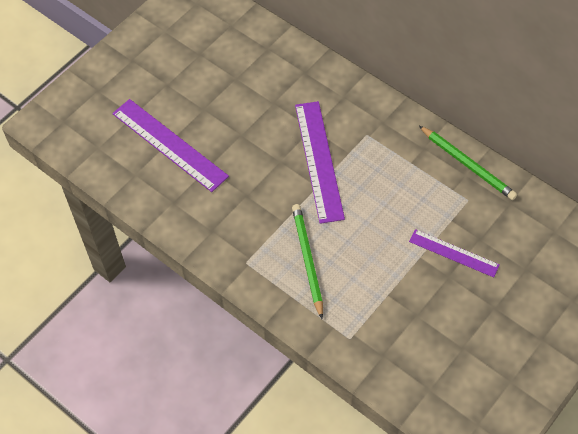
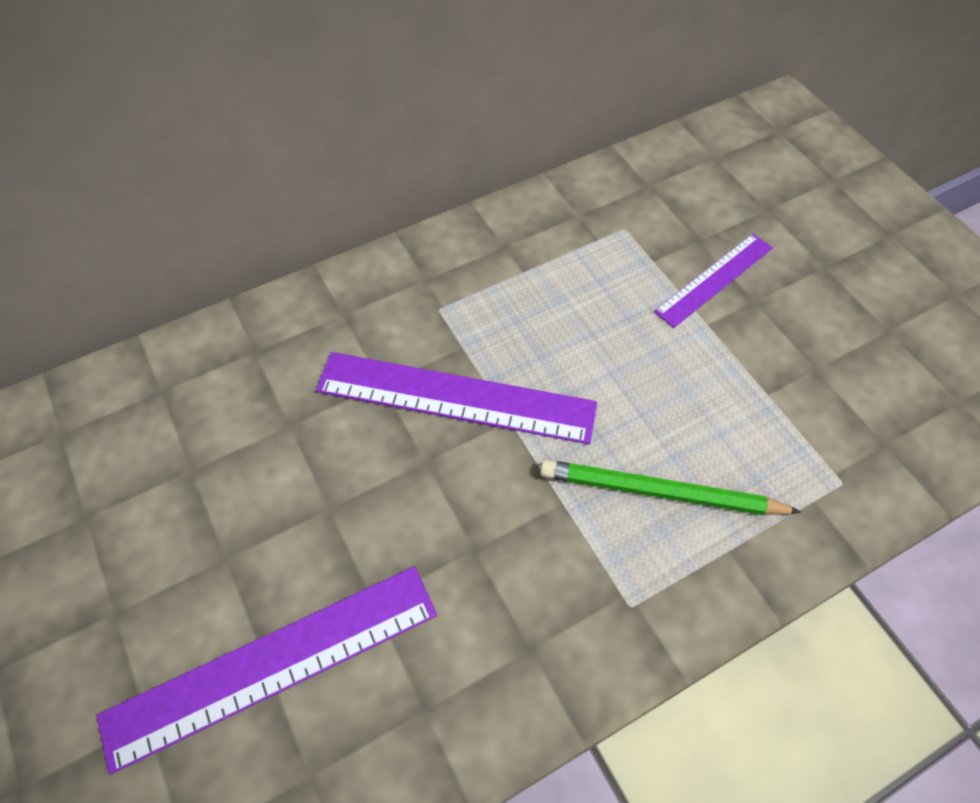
camera: 70 degrees left, 0 degrees up
green pencil [419,126,517,200] -> none

